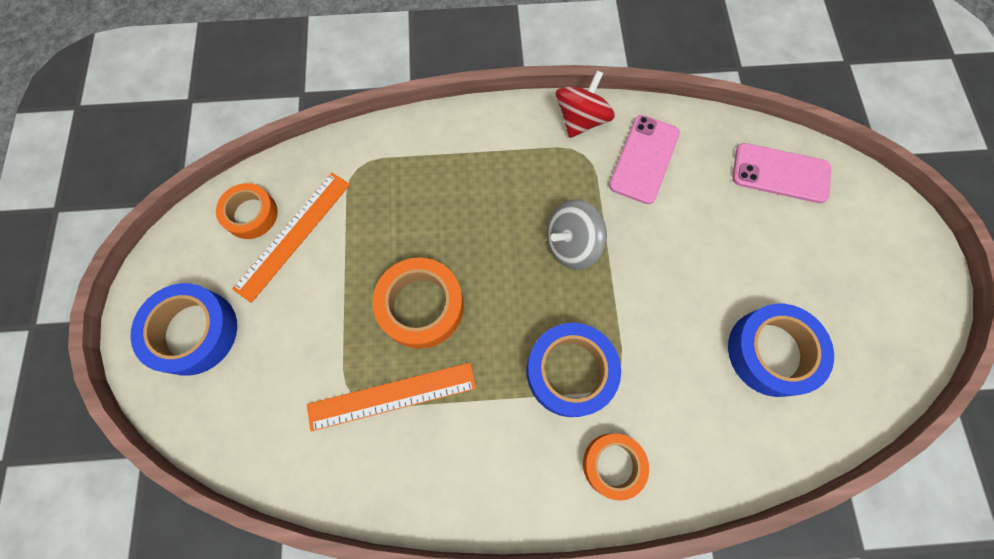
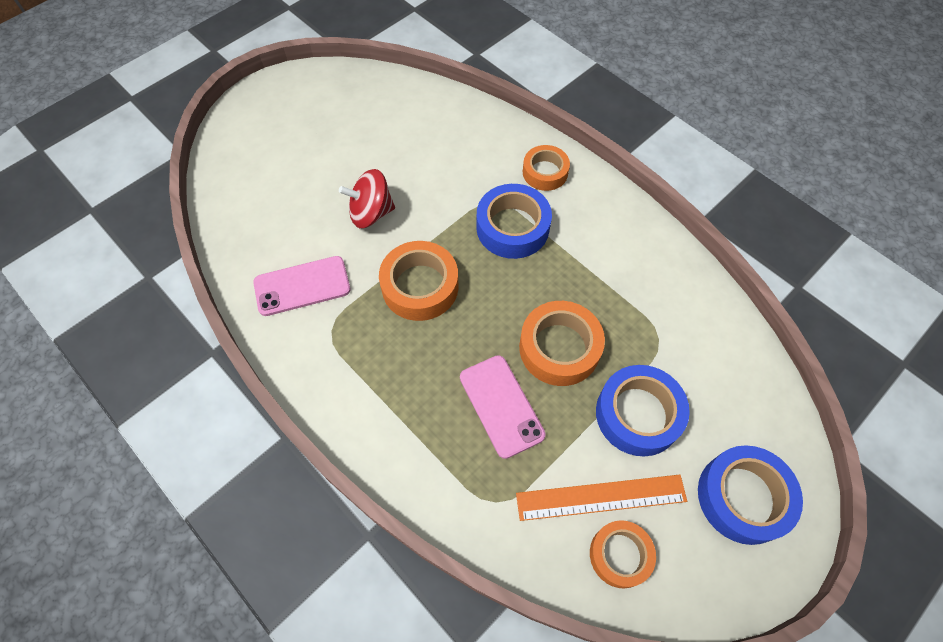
camera: 130 degrees left, 10 degrees down
orange ruler [307,362,476,431] -> none
grey spinning top [546,199,607,270] -> orange tape [379,241,459,321]
red spinning top [556,70,615,138] -> red spinning top moved to [339,169,395,228]
blue tape [728,304,834,397] -> blue tape moved to [596,365,690,456]
pink phone [733,143,831,203] -> pink phone moved to [460,355,546,459]

